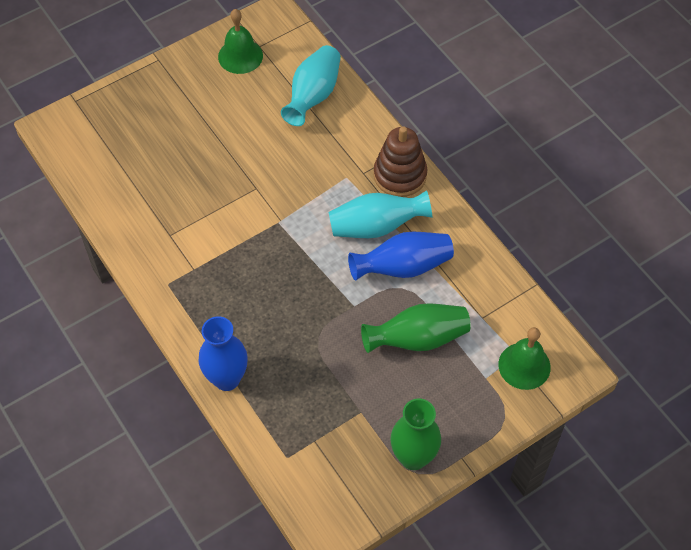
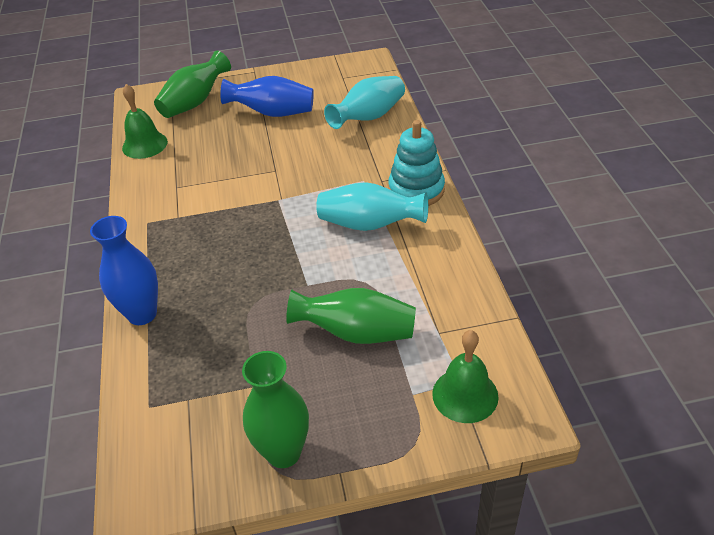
camera: 25 degrees right, 15 degrees down
green bell [218,9,263,74] -> green bell moved to [122,84,168,159]
blue vase [348,232,454,281] -> blue vase moved to [220,76,314,117]
brown stacking toy [373,126,427,197] -> turquoise stacking toy [388,120,445,206]
none -> green vase [154,51,231,118]

